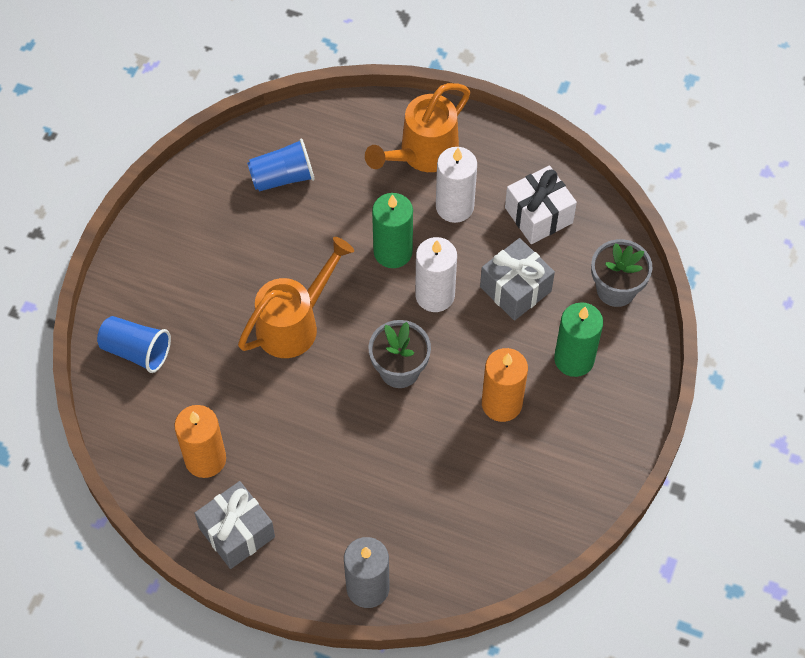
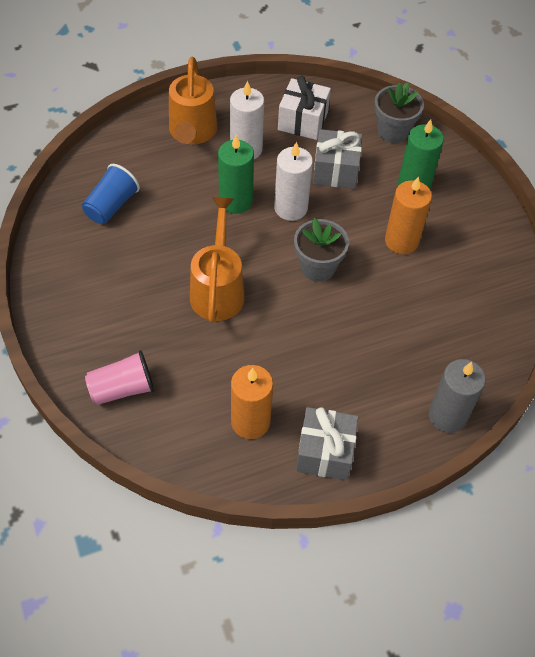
camera: 45 degrees left, 5 degrees down
blue cup [97,316,171,373] -> pink cup [85,350,154,405]

